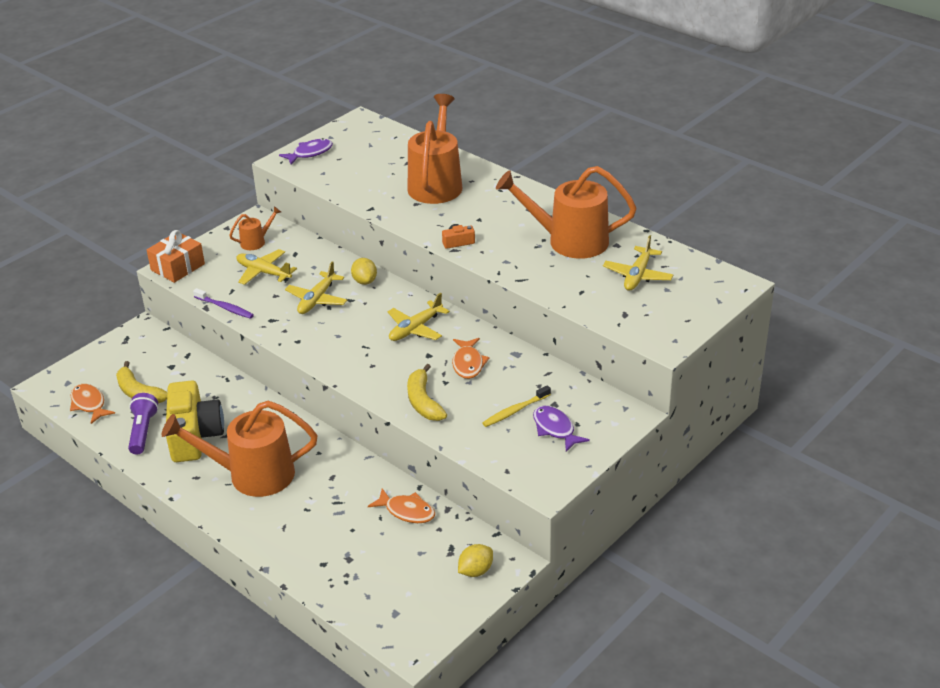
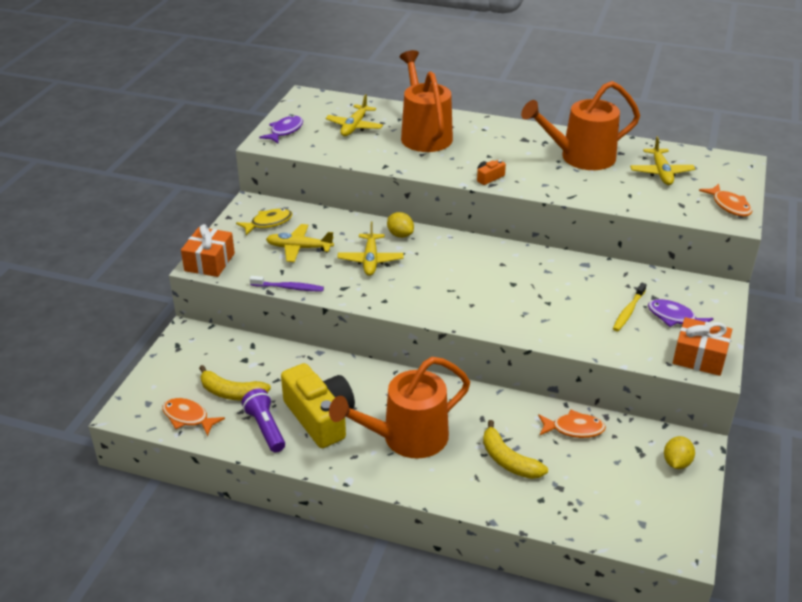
camera: 25 degrees left, 0 degrees up
orange watering can [229,207,281,250] -> yellow fish [236,209,293,235]
yellow plane [388,293,450,341] -> yellow plane moved to [325,94,383,136]
yellow banana [407,364,447,421] -> yellow banana moved to [483,420,548,479]
orange fish [452,338,490,379] -> orange fish moved to [699,184,752,217]
none -> orange gift [673,317,732,376]

